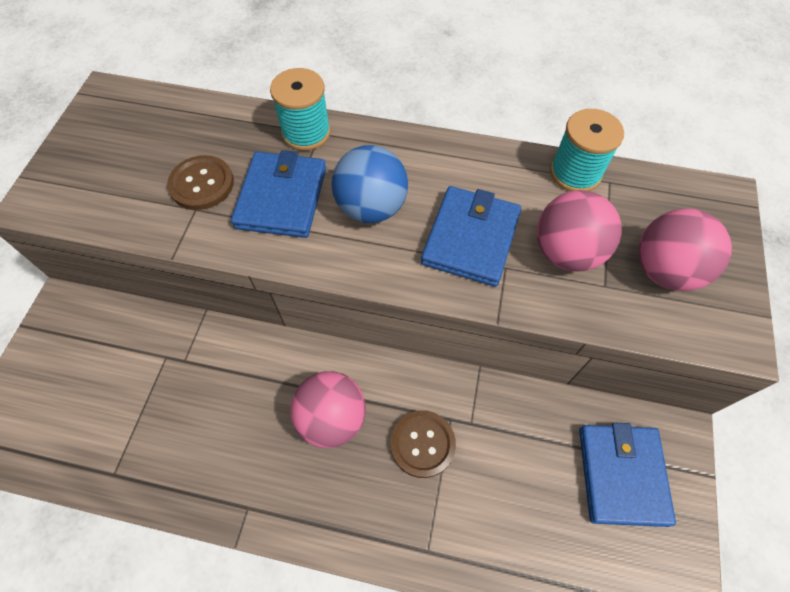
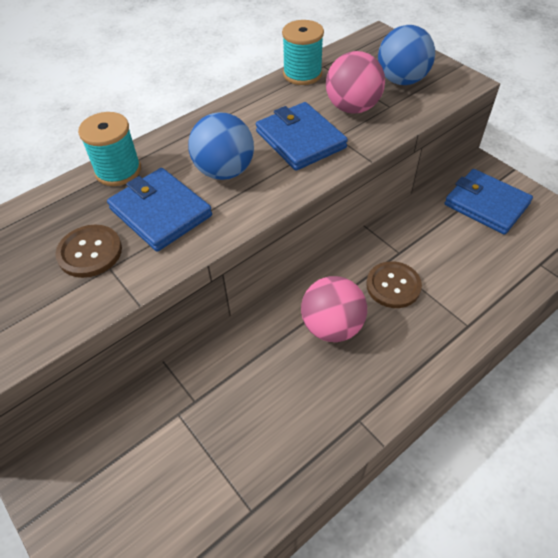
camera: 50 degrees left, 10 degrees down
pink ball [638,209,732,291] -> blue ball [378,25,435,85]

